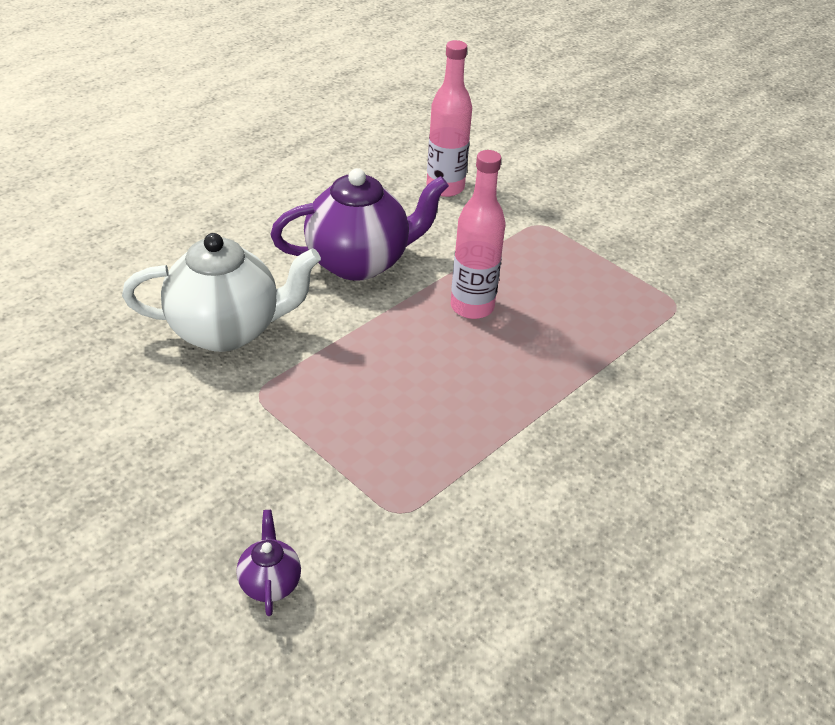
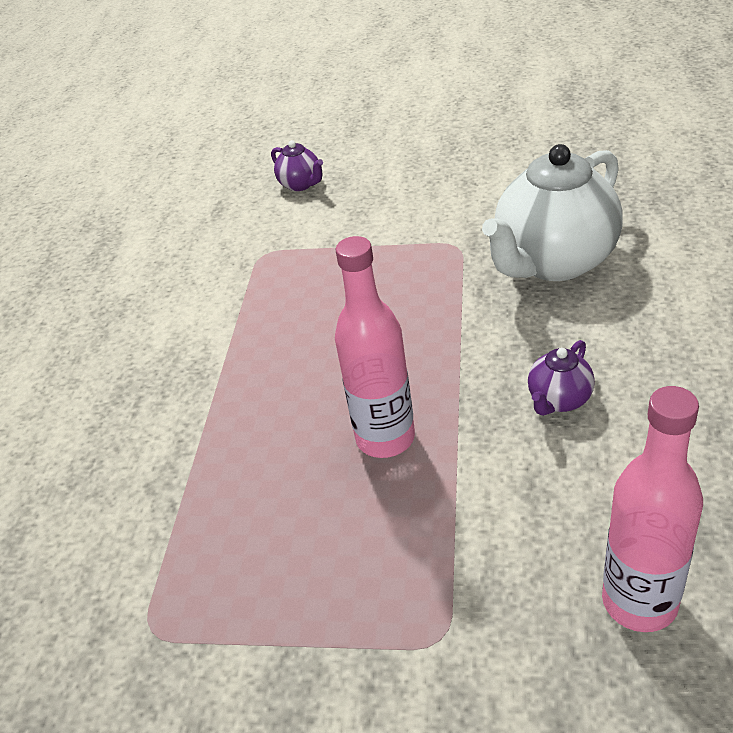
camera: 150 degrees right, 0 degrees up
purple teapot [270,168,449,281] -> purple teapot [528,340,595,416], size x0.45

